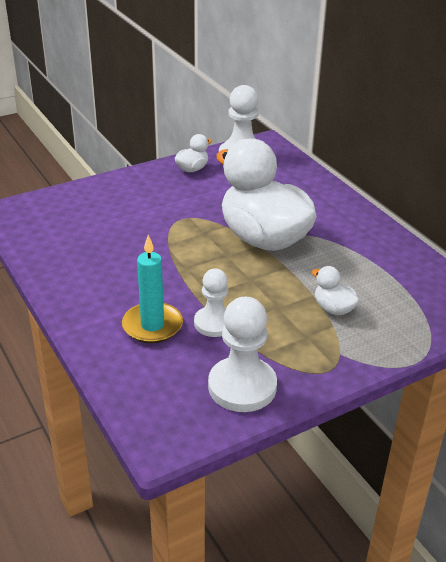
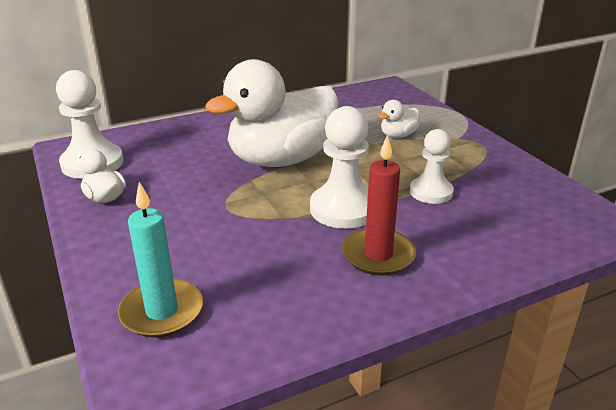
camera: 85 degrees left, 5 degrees down
turquoise candle [122,235,183,343] -> turquoise candle moved to [118,182,203,337]
white pawn [208,297,277,412] -> white pawn moved to [310,106,369,229]
none -> red candle [342,134,416,275]

